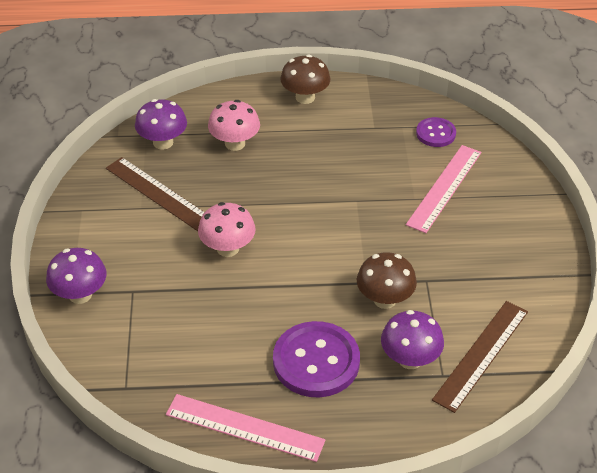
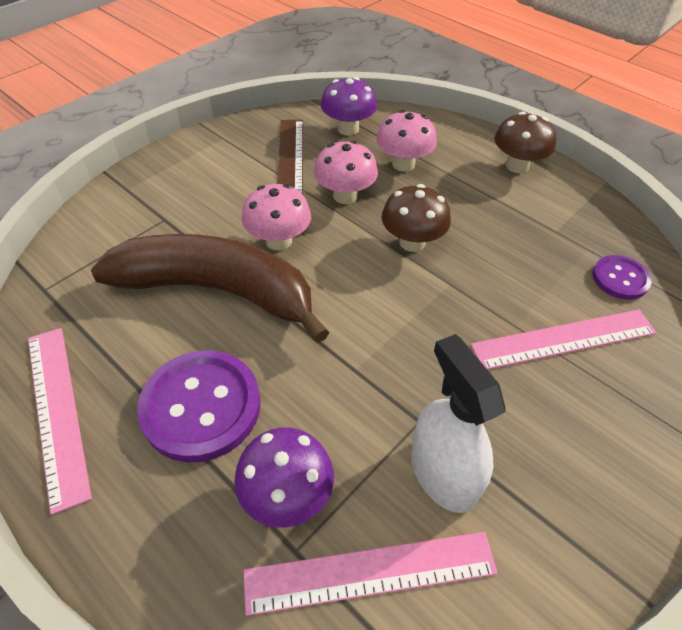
camera: 45 degrees right, 5 degrees up
purple mushroom [46,248,107,304] -> none
brown mushroom [357,252,417,309] -> brown mushroom moved to [382,184,451,252]
brown ruler [432,301,528,413] -> pink ruler [244,532,498,616]
none -> brown banana [91,234,329,343]
none -> pink mushroom [314,141,378,204]
none -> white spray bottle [411,334,505,513]

